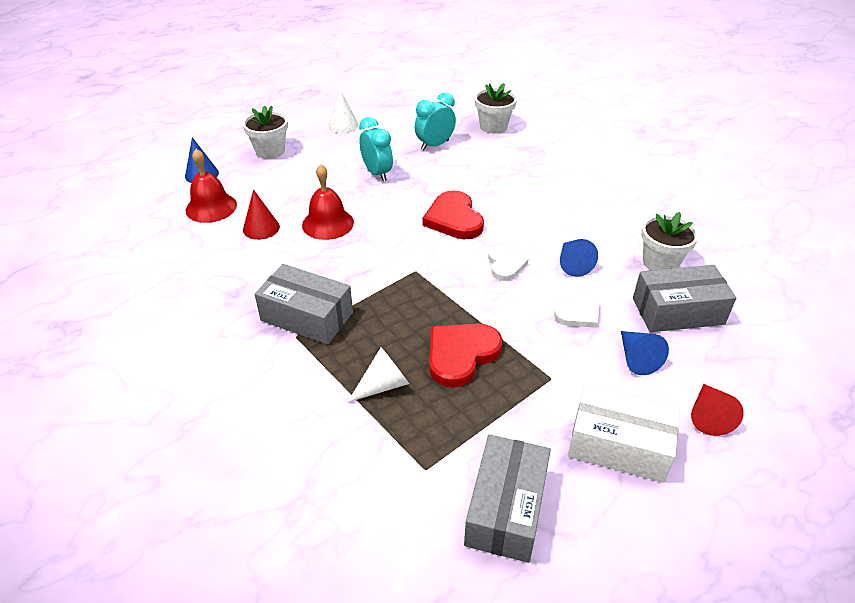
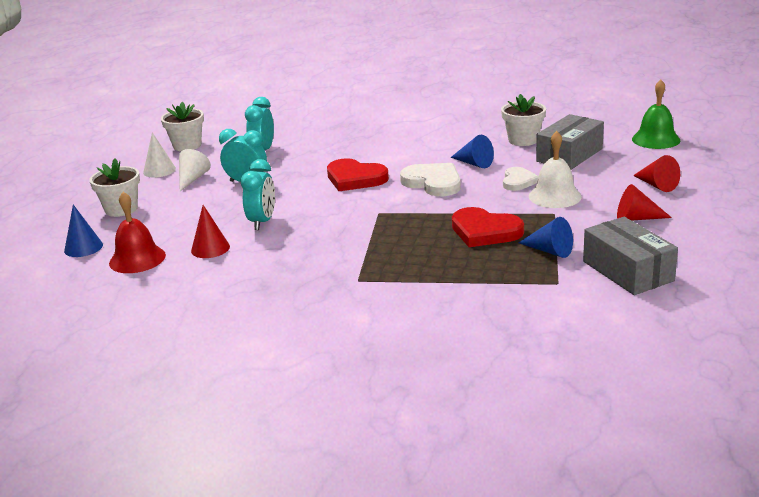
camera: 40 degrees left, 15 degrees down
grey box [255,264,353,345] -> none
red bell [302,164,354,240] -> turquoise clock [241,159,275,230]
white cone [347,347,409,403] -> white cone moved to [179,149,211,191]
red heart [429,323,502,388] -> red heart turned 60 degrees counterclockwise [452,207,524,247]
white flower pot [474,83,517,133] -> white flower pot moved to [161,102,204,151]
white heart [488,245,529,281] -> white heart [400,163,461,196], size x1.59
white box [568,385,680,482] -> red cone [617,184,672,221]
blue cone [621,331,669,375] -> blue cone moved to [518,217,573,258]
none -> white bell [529,131,582,208]
none -> green bell [632,79,680,149]

